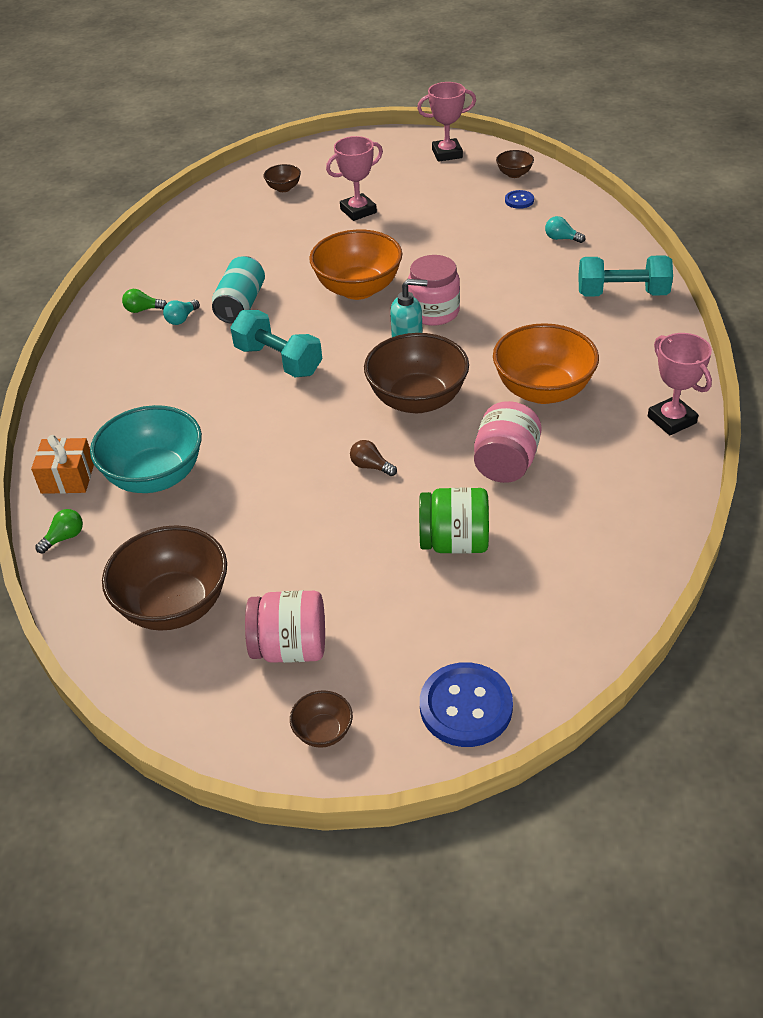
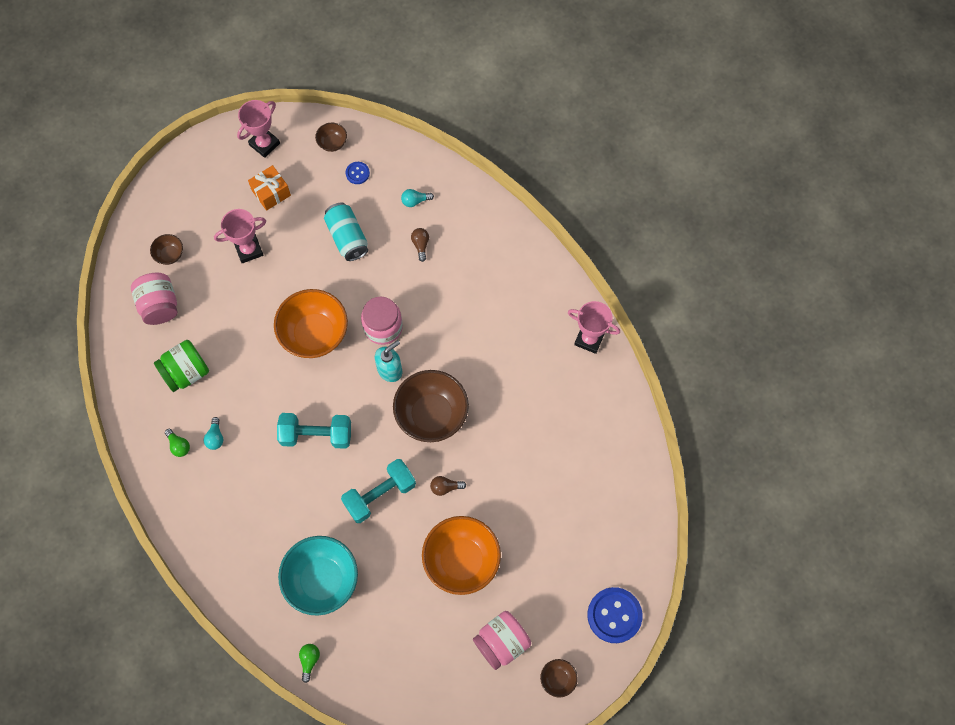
camera: 40 degrees left, 25 degrees up
orange gift [31,435,94,494] -> orange gift moved to [248,165,291,211]
brown bowl [102,525,227,631] -> none
green light bulb [122,289,167,313] -> green light bulb turned 90 degrees counterclockwise [165,429,190,457]
turquoise can [212,256,265,324] -> turquoise can moved to [324,202,368,261]
pink trophy [326,136,383,221] -> pink trophy turned 45 degrees clockwise [214,209,266,263]
green jar [419,488,489,554] -> green jar moved to [154,340,209,392]
pink jar [474,401,542,483] -> pink jar moved to [131,273,178,325]
orange bowl [493,323,599,404] -> orange bowl moved to [422,516,501,595]
turquoise dumbbell [578,255,673,297] -> turquoise dumbbell moved to [341,459,416,523]
none -> brown light bulb [411,228,429,262]

